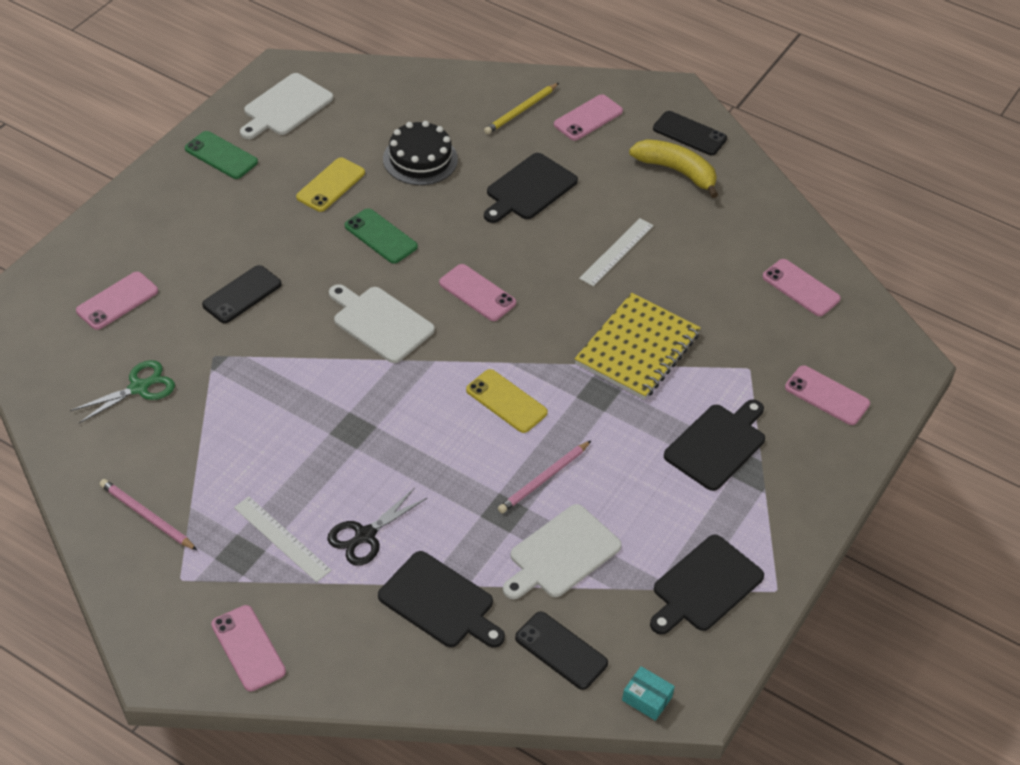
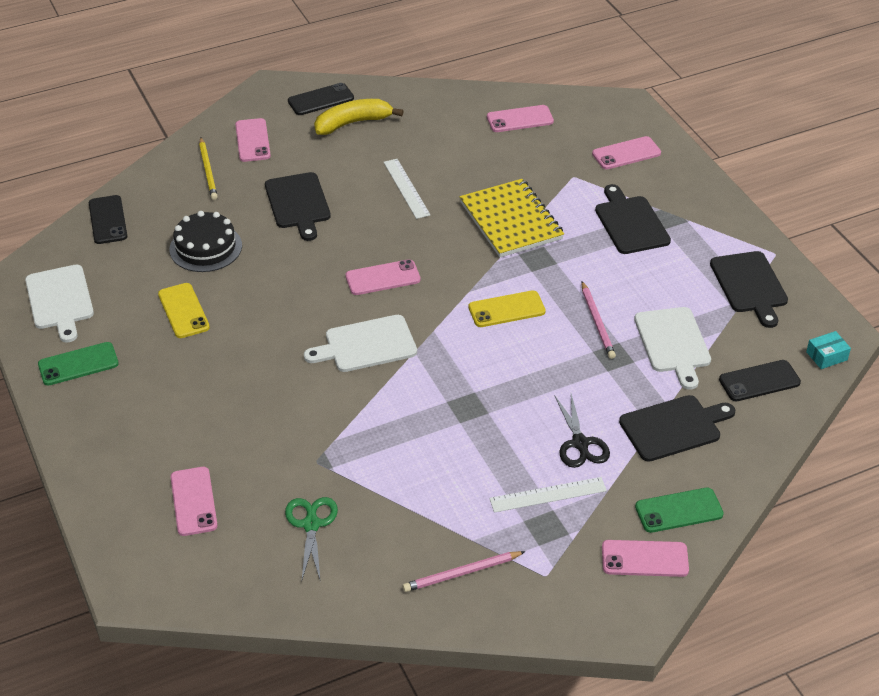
camera: 55 degrees left, 5 degrees down
black phone [202,265,282,323] -> black phone moved to [89,195,127,244]
green phone [345,208,418,264] -> green phone moved to [635,488,724,533]

